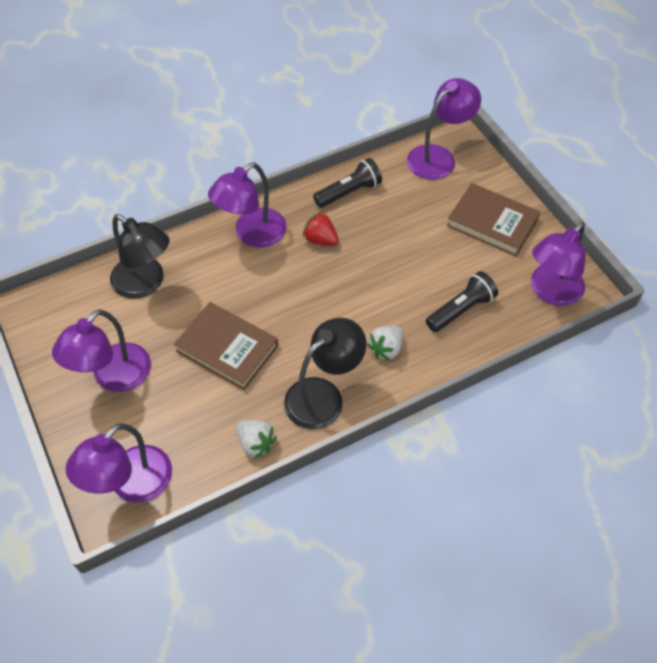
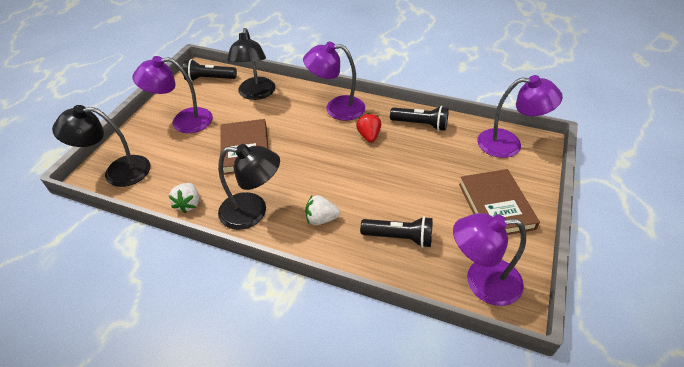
camera: 50 degrees right, 10 degrees down
purple lamp [66,423,172,502] -> black lamp [52,105,150,187]
none -> black flashlight [183,59,237,81]

